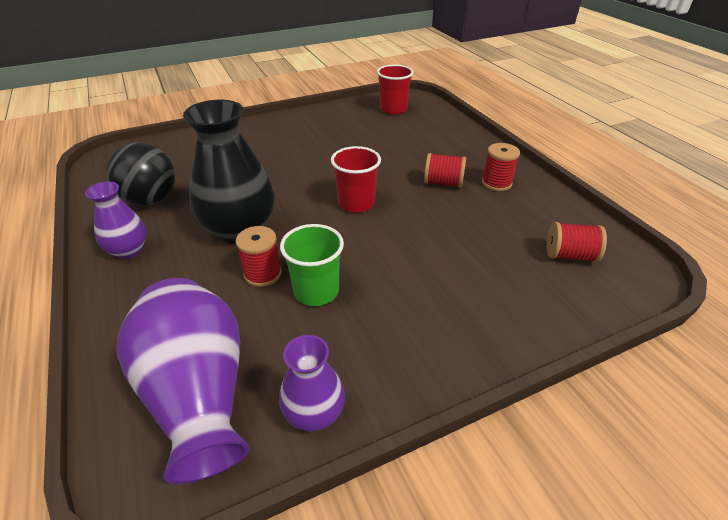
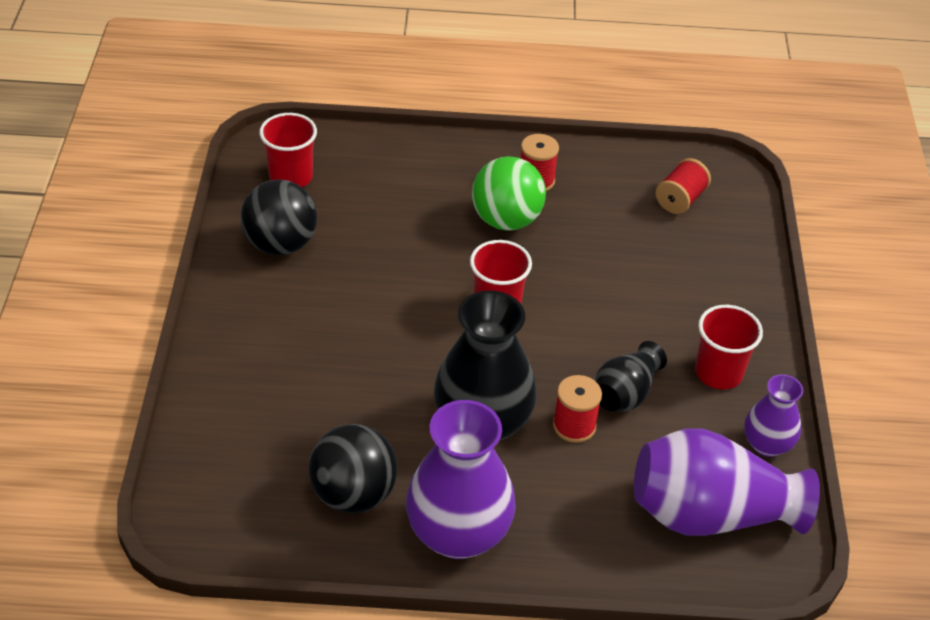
camera: 65 degrees left, 5 degrees up
purple vase [85,182,147,259] -> purple vase [406,400,516,559], size x1.81
green cup [280,224,344,306] -> black vase [595,341,667,411]
red spool [424,153,466,188] -> green ball [472,156,546,231]
none -> black ball [241,179,317,256]
none -> red cup [695,305,763,389]

